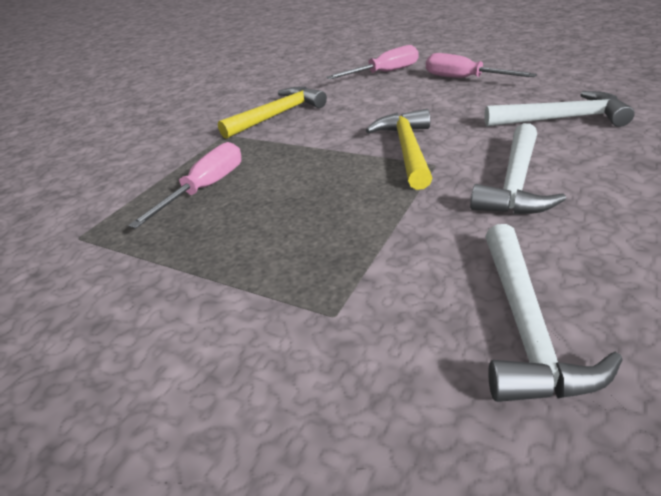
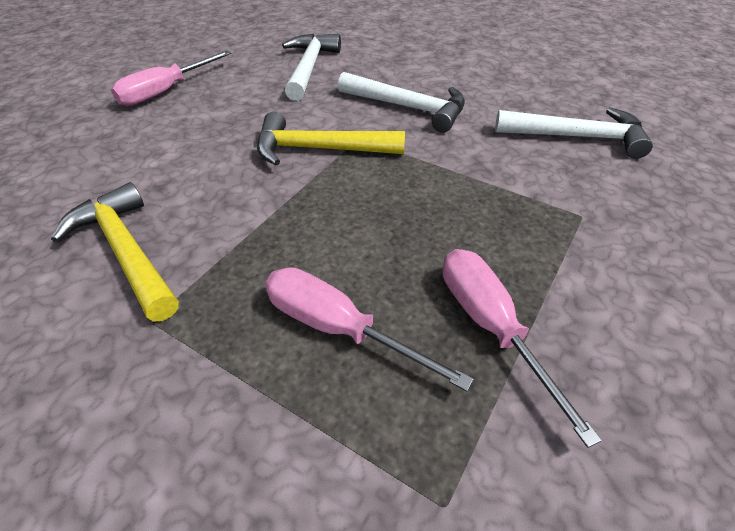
camera: 90 degrees left, 10 degrees up
pink screwdriver [326,45,419,79] -> pink screwdriver moved to [443,249,602,448]

